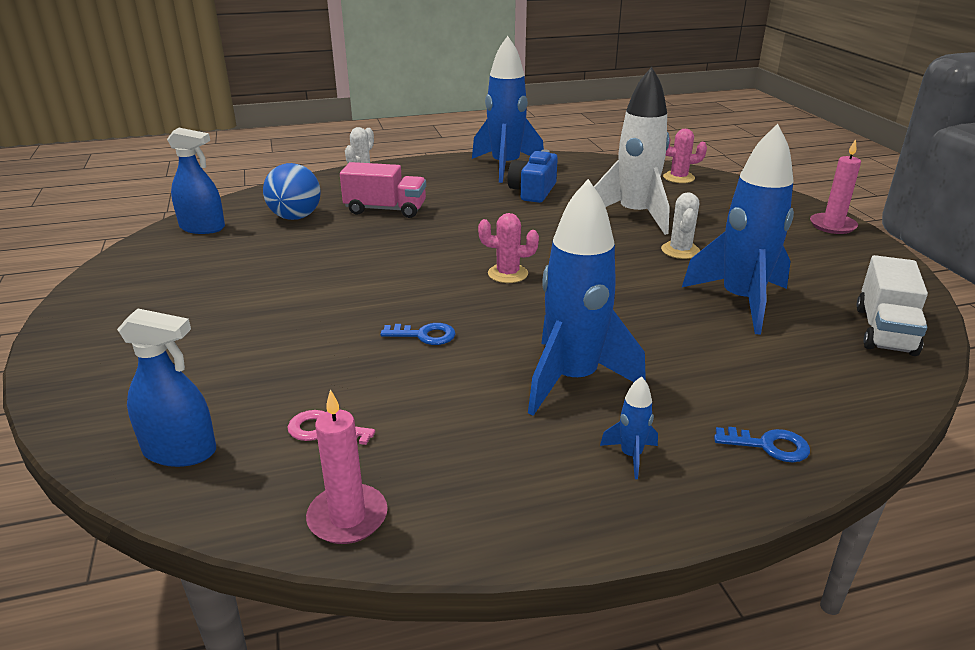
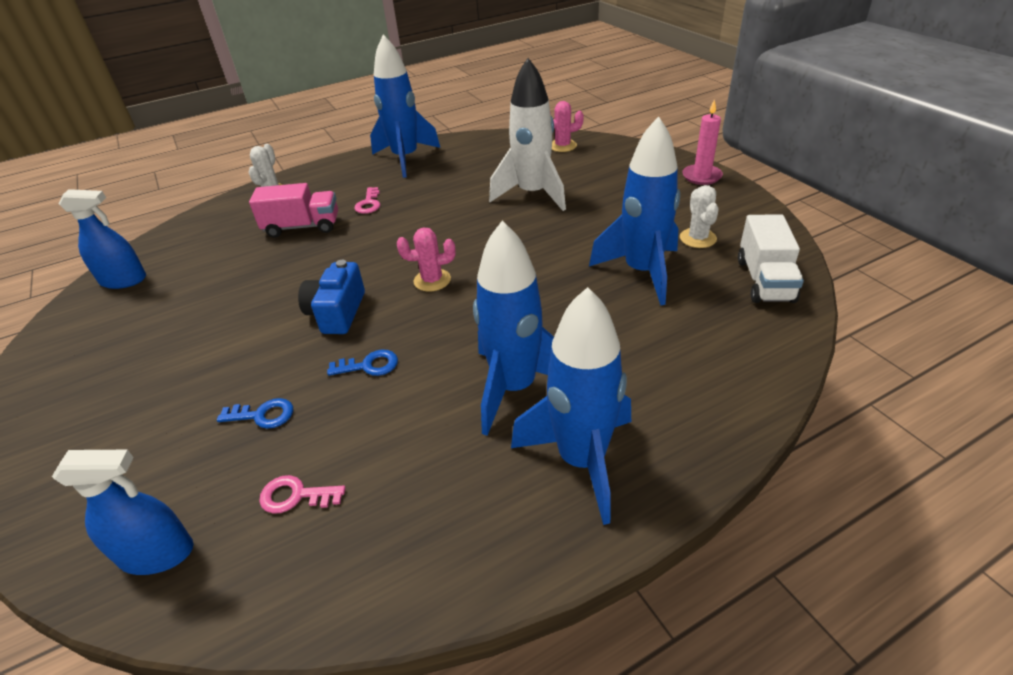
camera: 10 degrees left, 10 degrees up
blue ball [263,163,320,220] -> none
pink candle [306,389,387,544] -> none
blue camera [507,150,558,203] -> blue camera moved to [298,260,365,334]
blue rocket [600,376,658,479] -> blue rocket [511,287,631,525], size x2.47
white cactus [661,192,700,259] -> white cactus moved to [680,185,719,248]
blue key [714,427,810,462] -> blue key moved to [217,398,293,429]
none -> pink key [354,187,380,214]

